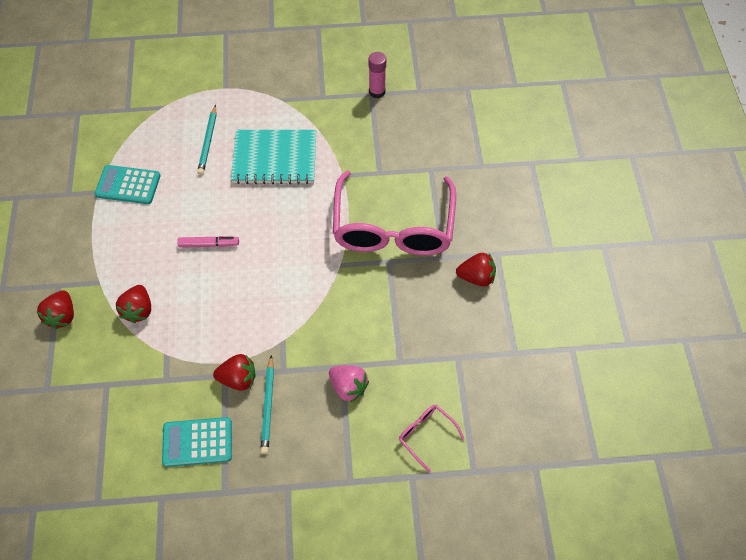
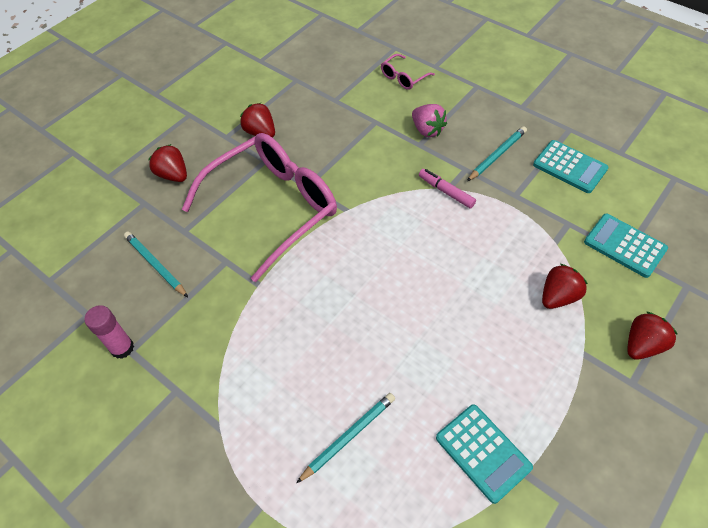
camera: 135 degrees left, 5 degrees down
pink marker [177,236,239,248] -> pink marker moved to [419,169,476,209]
red strawberry [213,354,255,391] -> red strawberry moved to [148,144,187,182]
turquoise notebook [231,130,316,184] -> none
pink strawberry [329,365,369,403] -> pink strawberry turned 150 degrees clockwise [412,104,447,137]
pink glasses [399,405,464,472] -> pink glasses turned 45 degrees clockwise [381,54,435,90]
none -> turquoise pencil [124,232,188,297]
none -> turquoise calculator [584,214,668,278]

